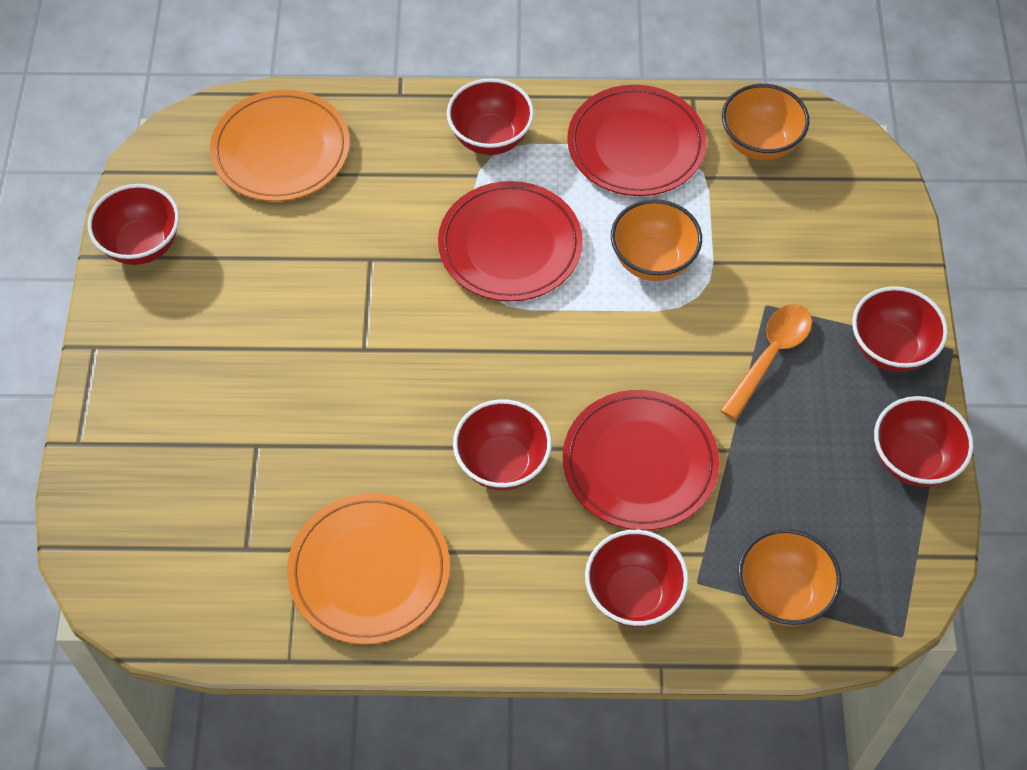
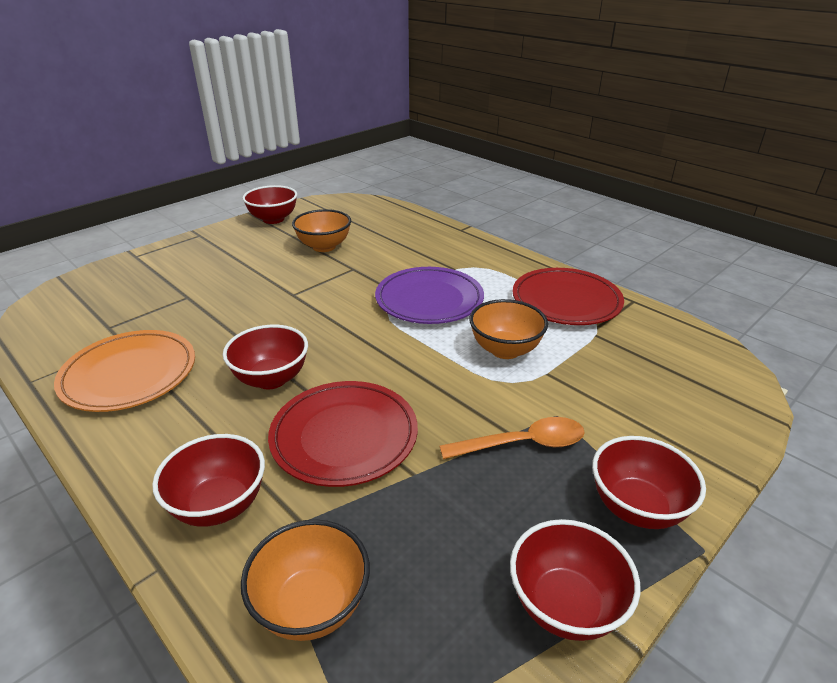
camera: 45 degrees right, 25 degrees down
orange plate [210,90,350,202] -> none
red plate [438,181,583,302] -> purple plate [375,267,484,324]
red bowl [447,78,534,155] -> none
orange bowl [722,84,809,160] -> orange bowl moved to [292,209,351,252]

